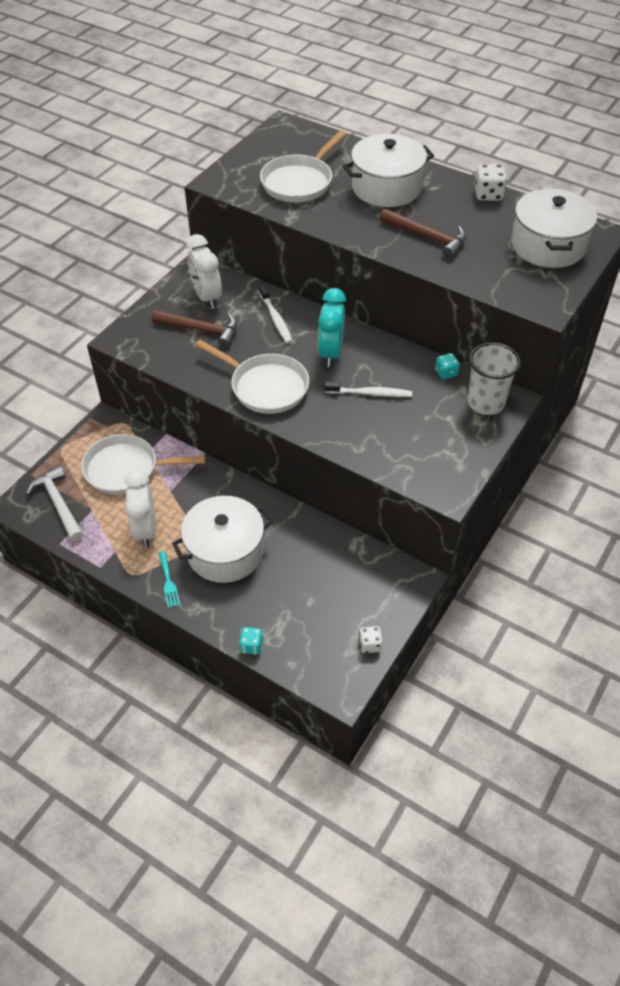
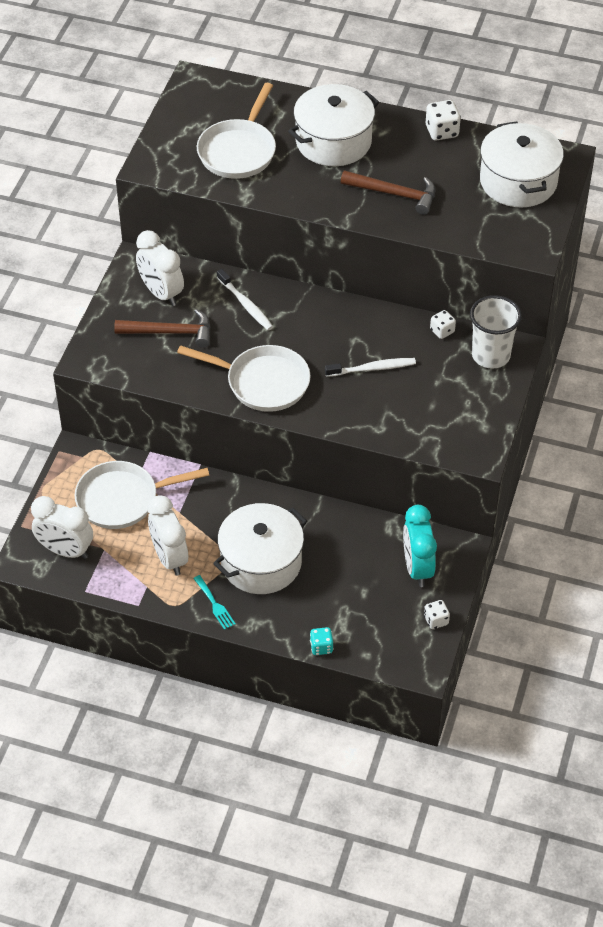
camera: 15 degrees left, 0 degrees up
white hammer [26,466,83,541] -> white clock [31,496,93,559]
turquoise clock [318,288,346,367] -> turquoise clock moved to [403,505,437,587]
turquoise dice [435,353,460,380] -> white dice [430,310,456,339]

